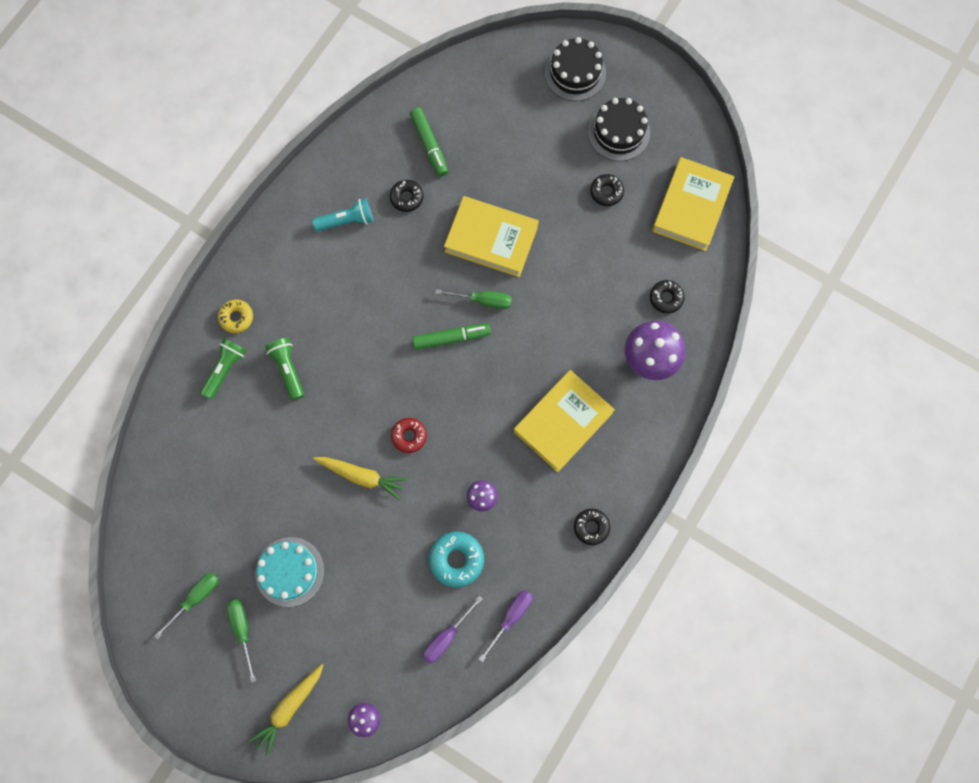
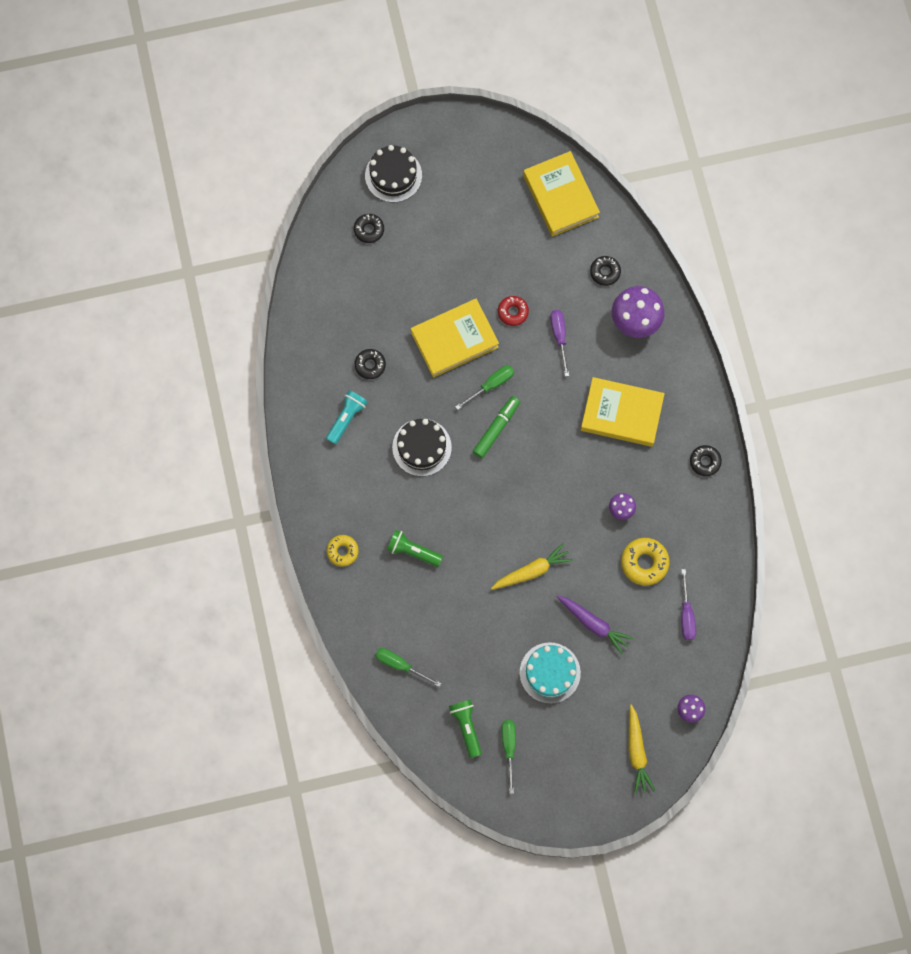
camera: 45 degrees left, 0 degrees up
green flashlight [200,338,246,400] -> green flashlight moved to [449,699,482,758]
green screwdriver [227,599,256,683] -> green screwdriver moved to [375,648,441,687]
red donut [391,418,427,453] -> red donut moved to [498,296,529,326]
green marker [410,108,448,177] -> none
turquoise donut [429,531,484,587] -> yellow donut [621,538,670,586]
purple screwdriver [479,590,532,662] -> purple screwdriver moved to [550,310,569,377]
yellow book [514,370,615,472] -> yellow book turned 75 degrees counterclockwise [581,377,665,447]
black cake [588,98,650,161] -> black cake moved to [392,419,452,476]
black donut [590,174,624,206] -> black donut moved to [354,214,384,243]
none -> purple carrot [557,595,634,654]

